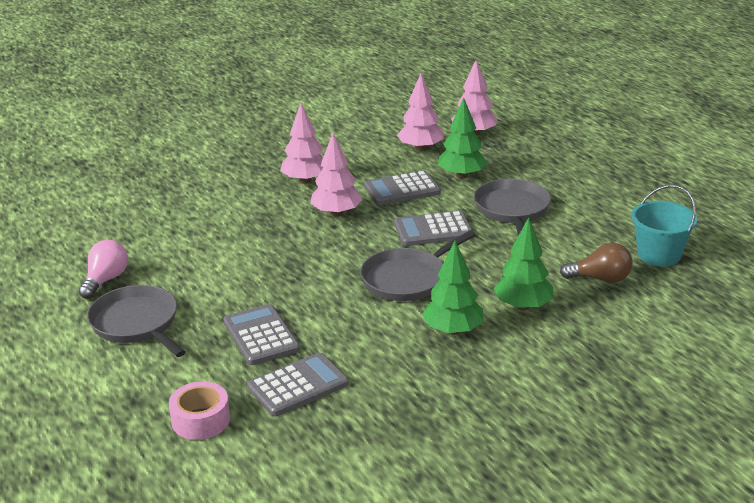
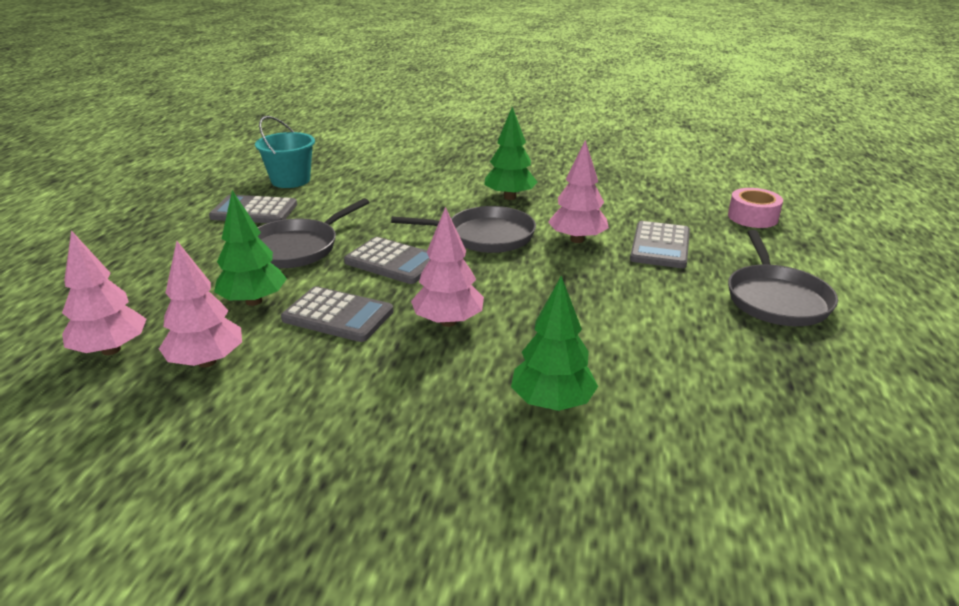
camera: 140 degrees left, 0 degrees up
pink light bulb [79,239,128,299] -> none
grey calculator [247,353,349,416] -> grey calculator moved to [209,195,297,223]
pink tree [280,103,323,184] -> pink tree moved to [548,140,609,243]
green tree [494,217,553,311] -> green tree moved to [511,276,598,411]
brown light bulb [560,243,633,283] -> none

